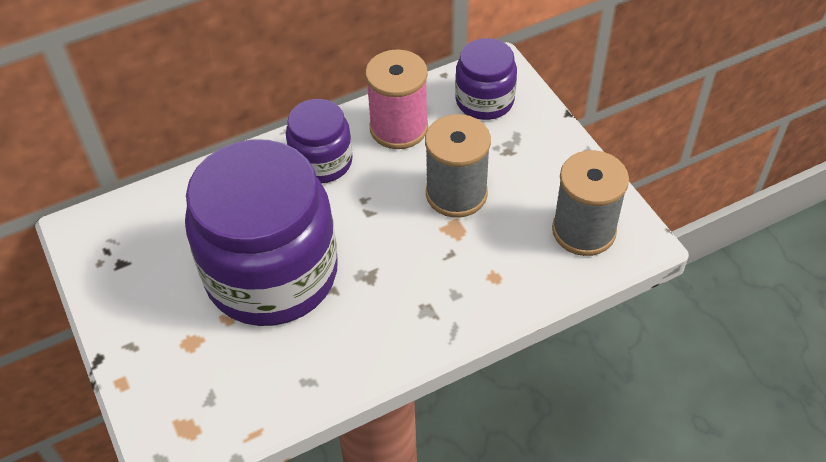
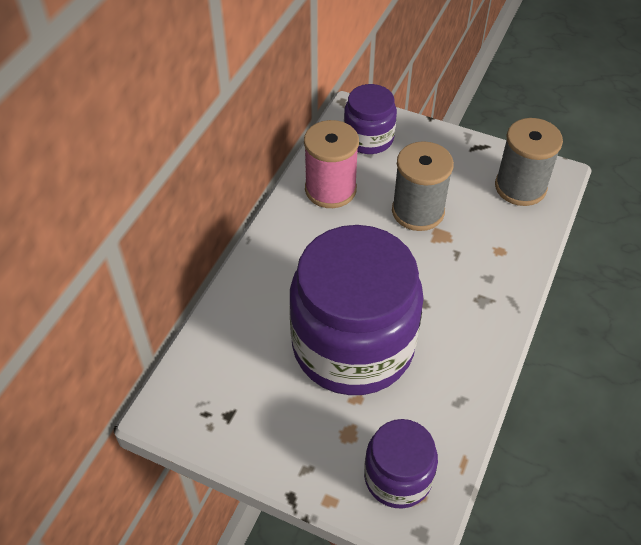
camera: 40 degrees left, 0 degrees up
purple jar [286,99,352,183] -> purple jar moved to [364,419,438,509]

